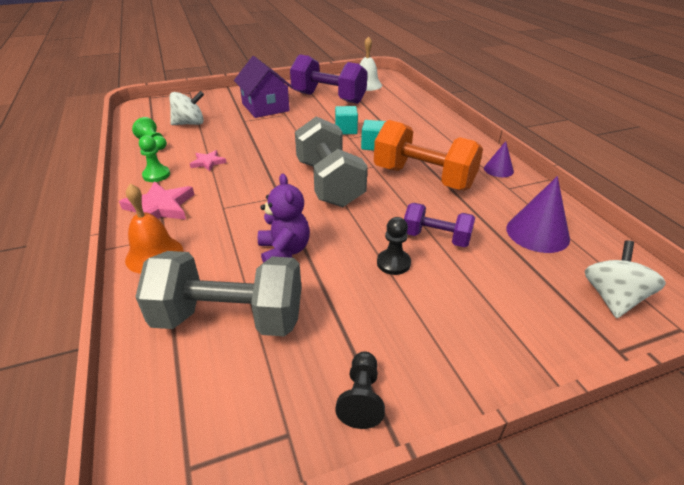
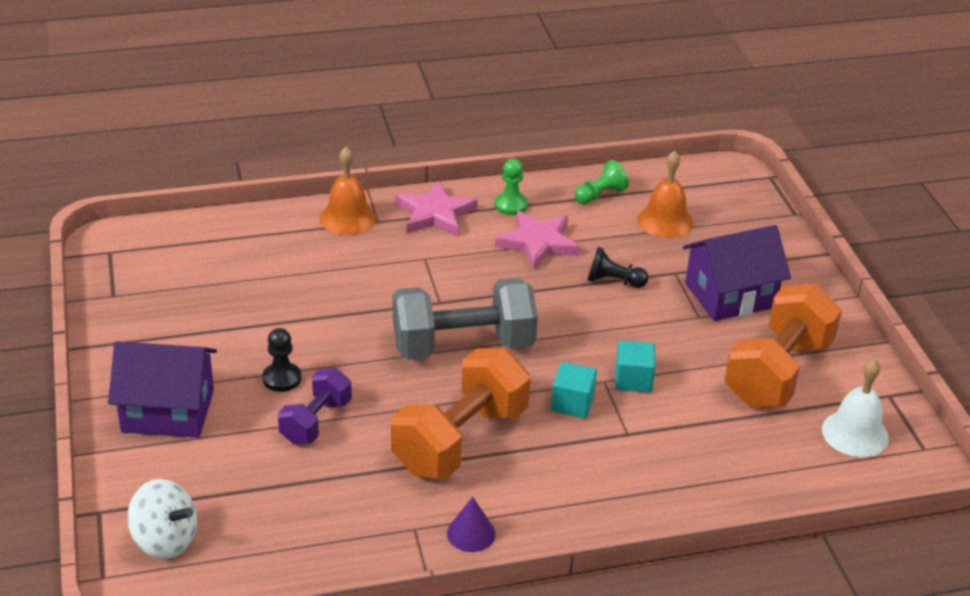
camera: 95 degrees right, 0 degrees up
grey dumbbell [135,251,301,336] -> none
white spinning top [169,91,204,125] -> orange bell [637,151,693,238]
pink star [190,150,227,171] -> pink star [495,211,580,270], size x1.76
purple teddy bear [258,174,310,263] -> none
purple dumbbell [290,54,367,104] -> orange dumbbell [724,284,842,408]
black pawn [335,351,385,429] -> black pawn moved to [587,247,648,288]
purple cone [506,176,570,253] -> none
none -> purple house [108,341,217,438]

